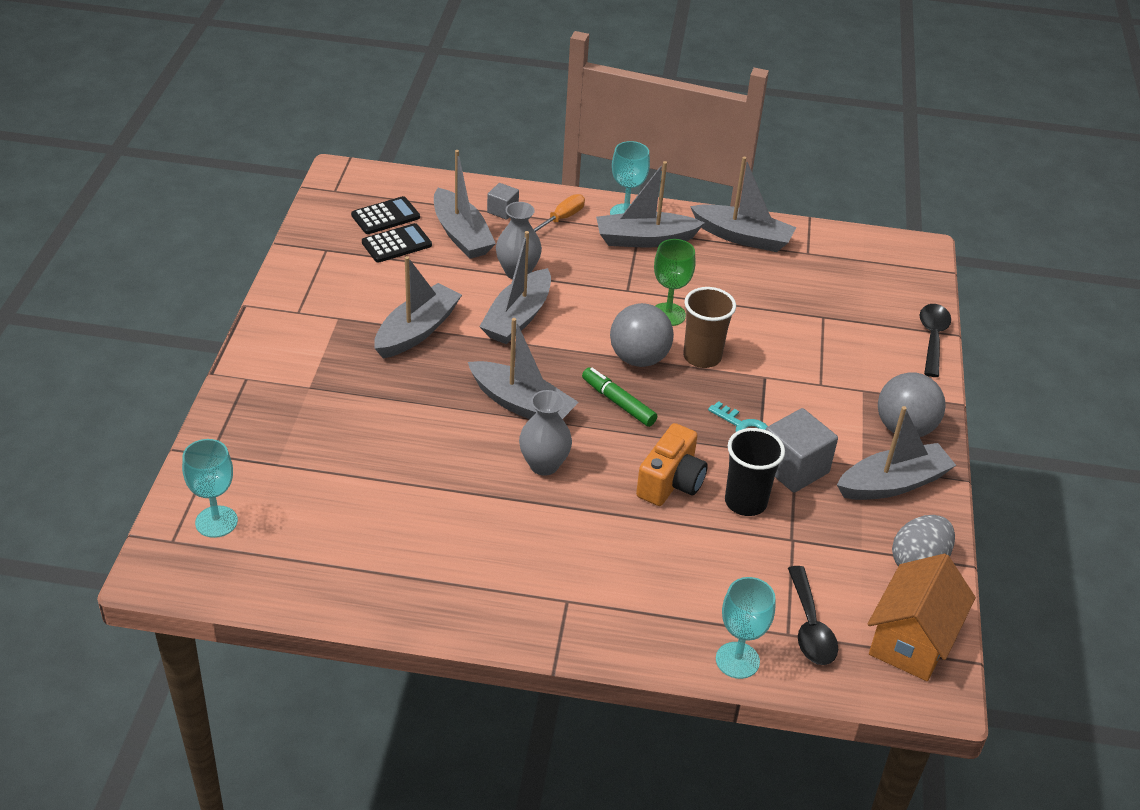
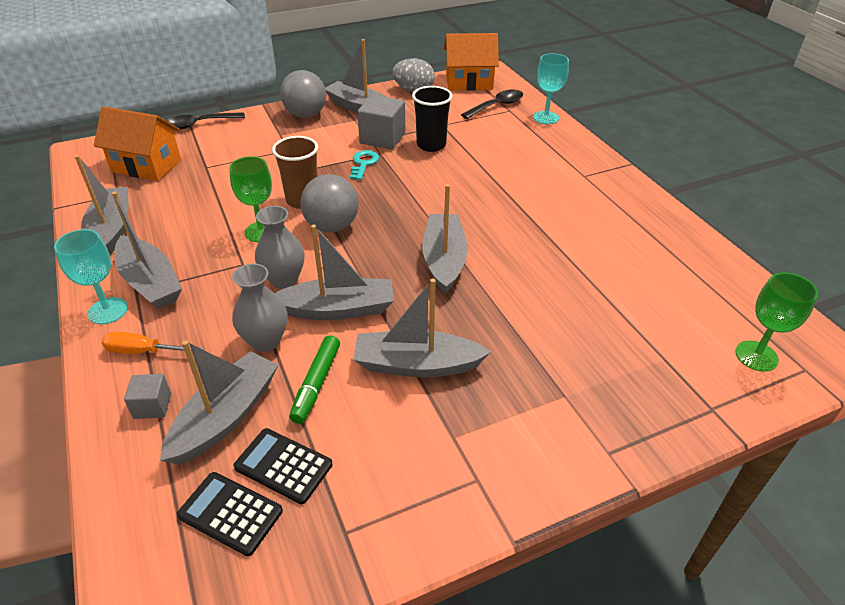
camera: 120 degrees left, 0 degrees up
turquoise goblet [182,439,238,538] -> green goblet [735,273,818,372]
grey vase [519,390,572,476] -> grey vase moved to [255,206,305,289]
green marker [582,367,657,427] -> green marker moved to [289,335,340,424]
orange camera [636,423,708,506] -> none
none -> orange house [94,106,181,181]

